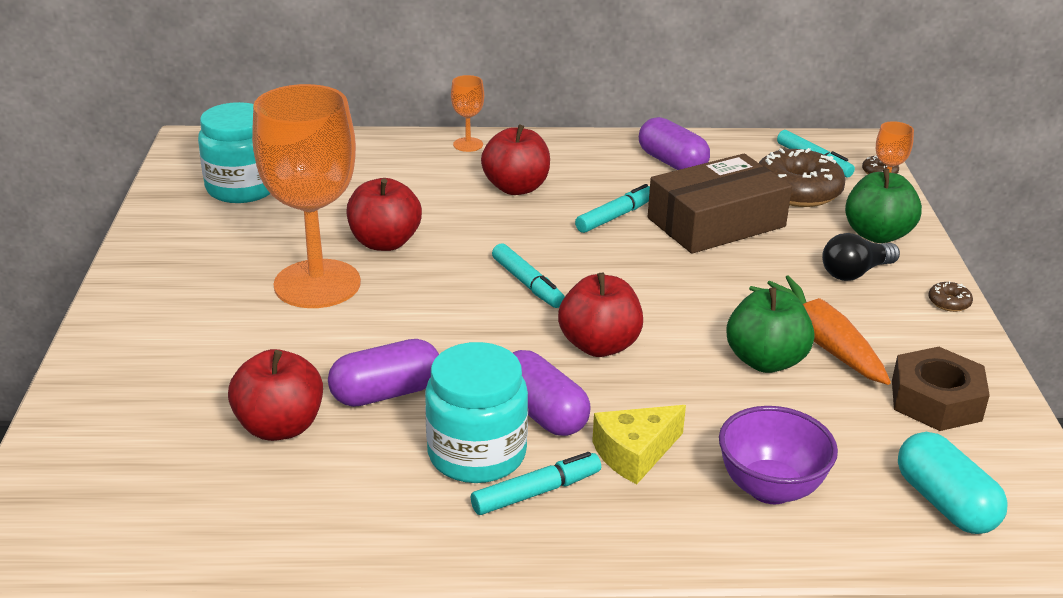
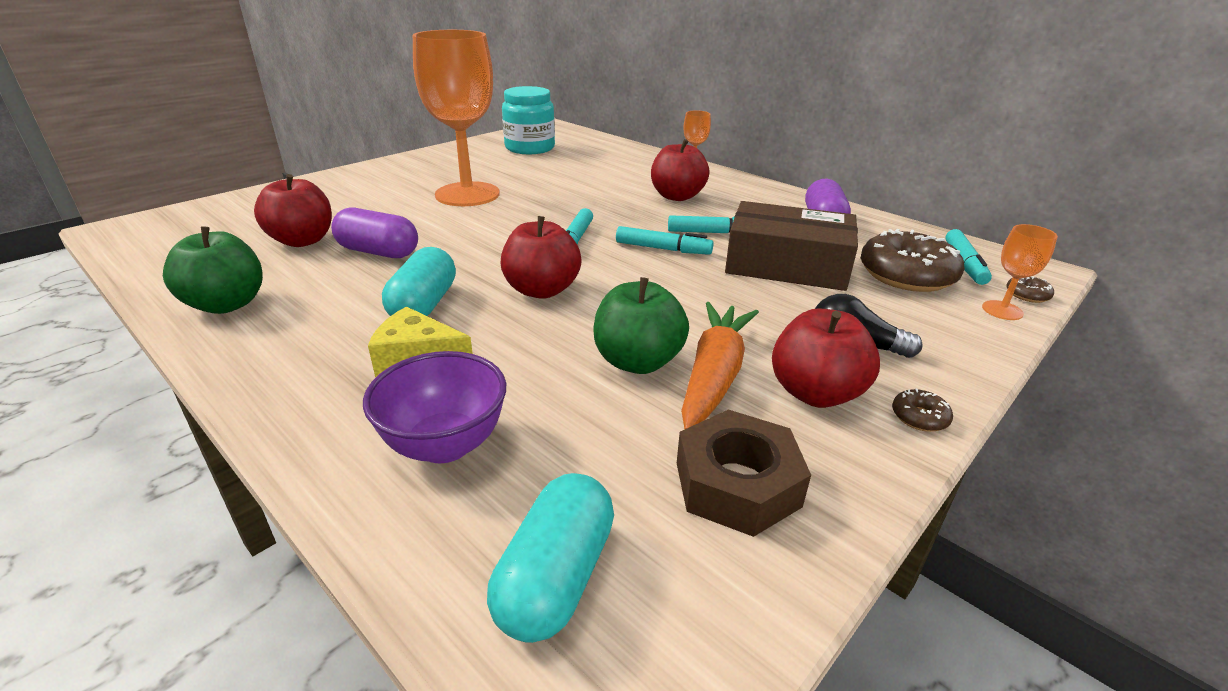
camera: 45 degrees right, 0 degrees up
red apple [347,178,422,251] -> red apple moved to [772,308,880,408]
turquoise jar [425,342,528,483] -> none
turquoise marker [471,452,601,515] -> turquoise marker moved to [616,226,714,255]
purple capsule [513,350,591,436] -> turquoise capsule [382,247,456,316]
green apple [845,169,922,243] -> green apple moved to [163,226,263,314]

